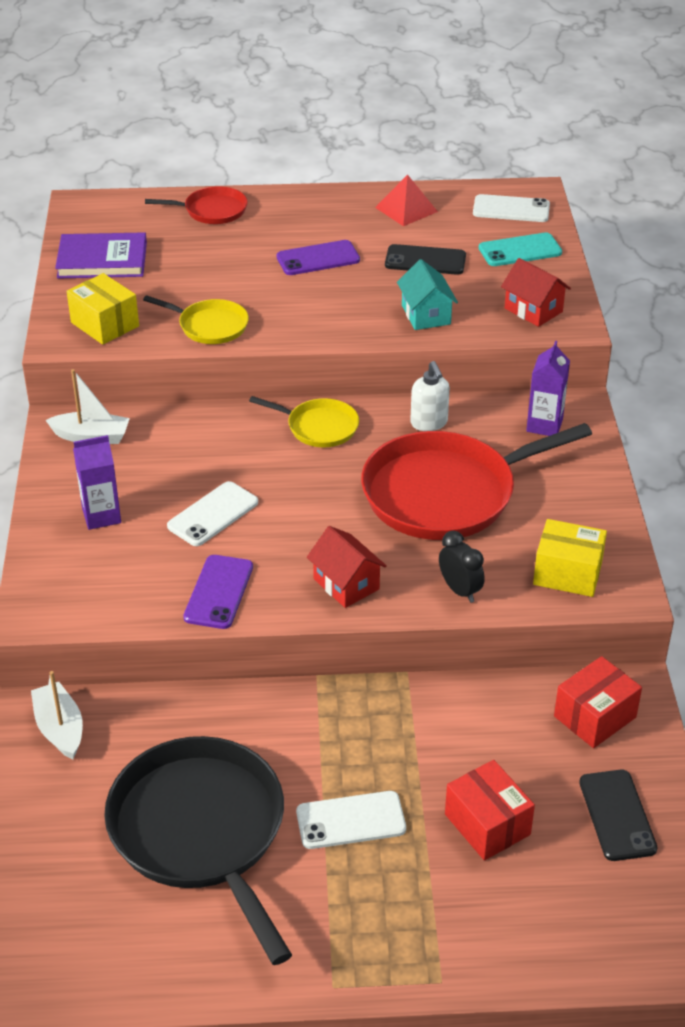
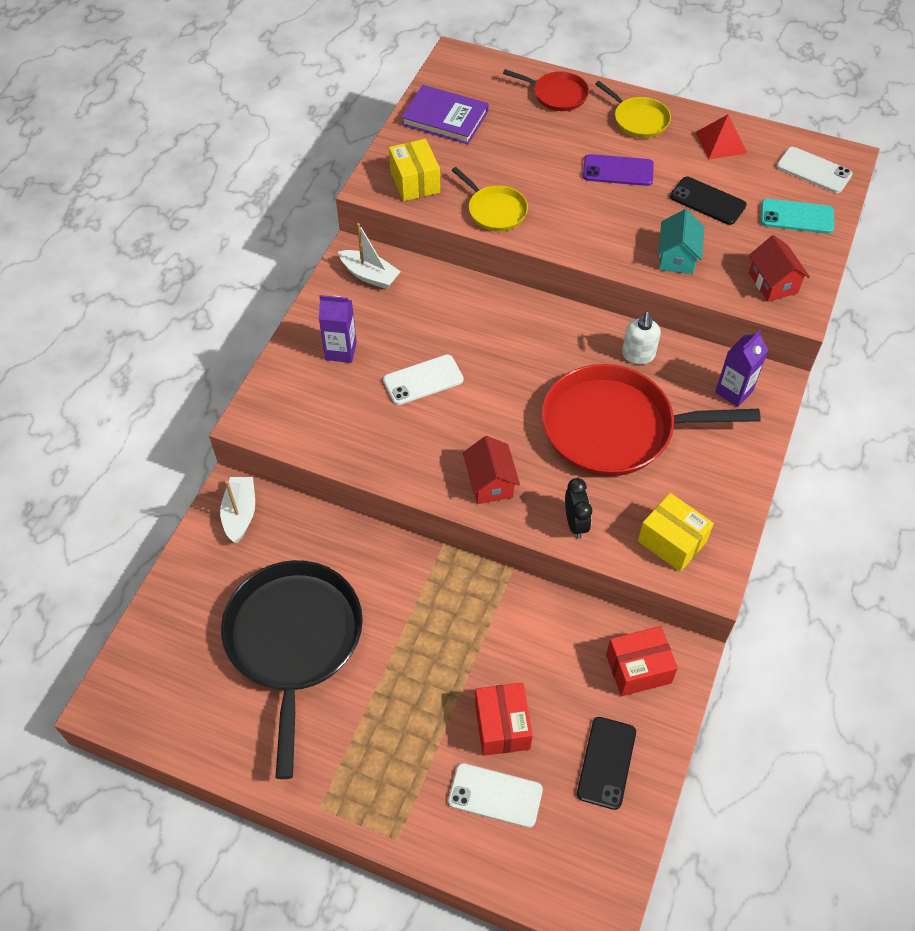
camera: 25 degrees right, 15 degrees up
purple phone [183,555,253,629] -> none
yellow pan [249,396,359,447] -> yellow pan moved to [595,81,671,138]
white phone [296,791,406,849] -> white phone moved to [448,763,543,828]

